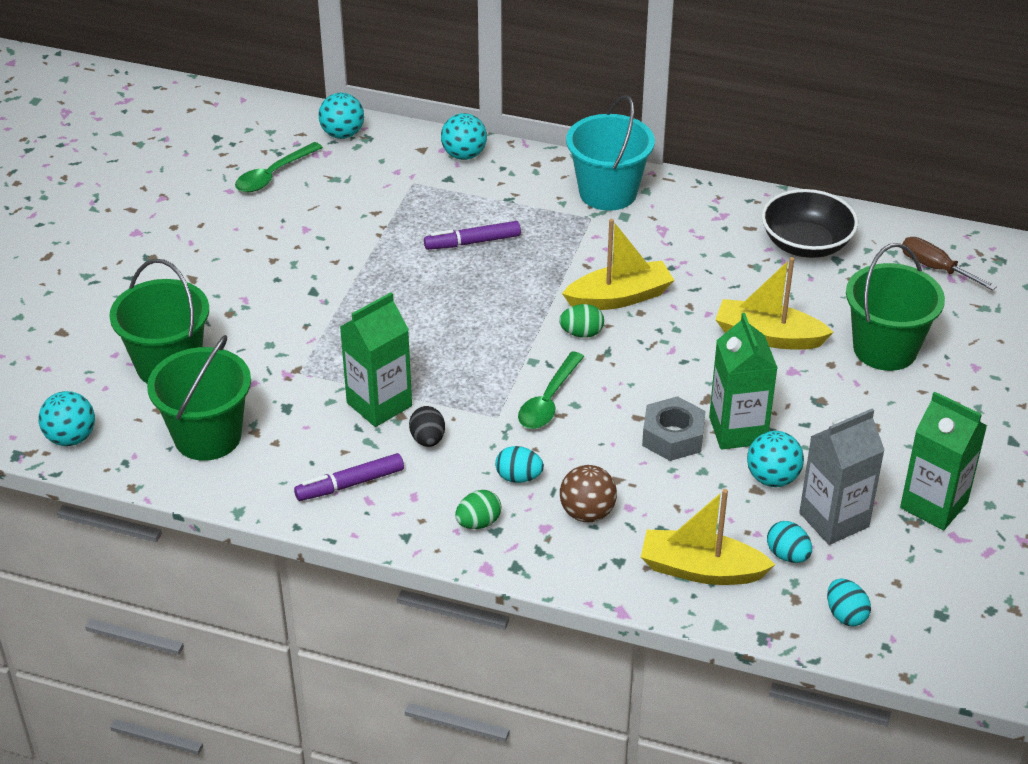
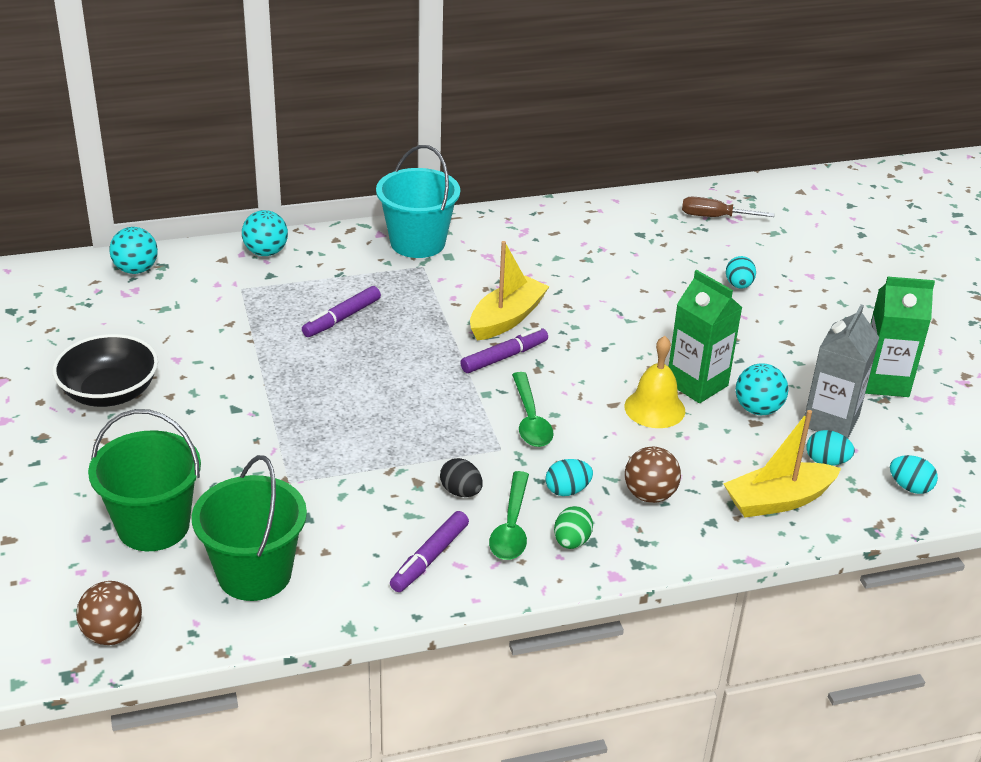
camera: 35 degrees left, 5 degrees down
turquoise ball [39,391,95,446] -> brown ball [76,581,142,645]
green spoon [235,142,323,192] -> green spoon moved to [489,471,529,560]
green carton [340,292,412,427] -> none
green egg [559,304,604,338] -> purple marker [460,327,548,373]
grey nut [642,396,705,461] -> yellow bell [624,336,685,428]
yellow boat [716,257,834,350] -> none
black bowl [762,189,858,258] -> black bowl moved to [52,334,158,407]
green bucket [846,243,945,371] -> turquoise egg [726,256,756,289]

